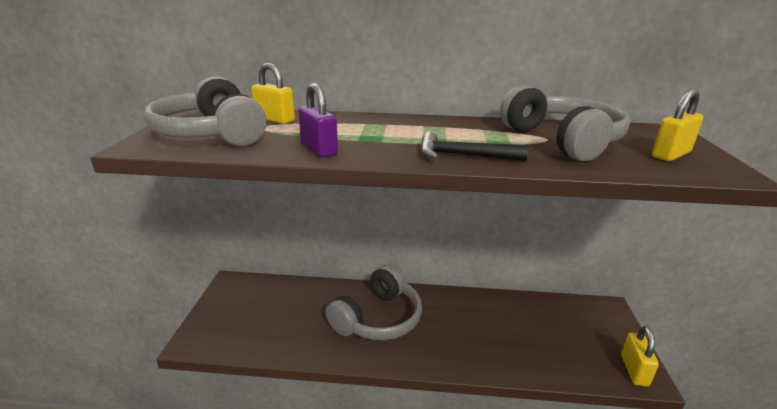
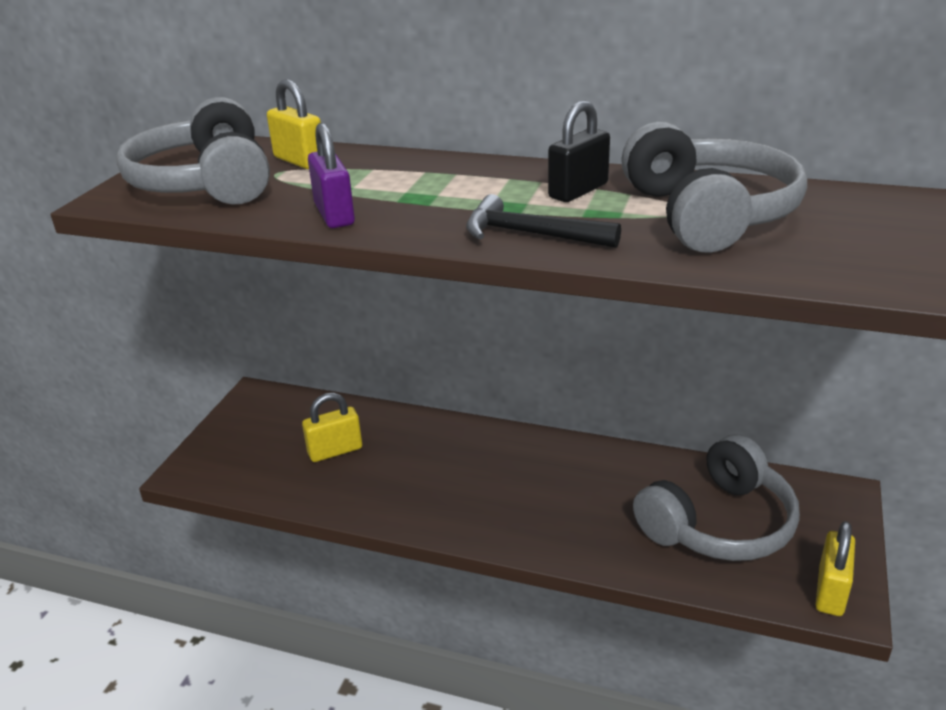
camera: 15 degrees right, 5 degrees up
grey headphones [325,265,422,340] -> grey headphones moved to [633,434,800,561]
yellow padlock [652,89,704,161] -> yellow padlock moved to [302,393,362,462]
none -> black padlock [548,101,610,202]

